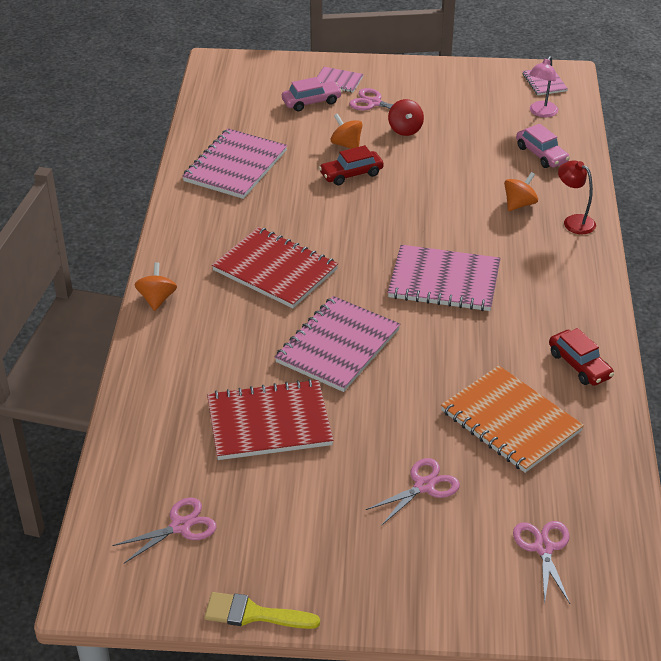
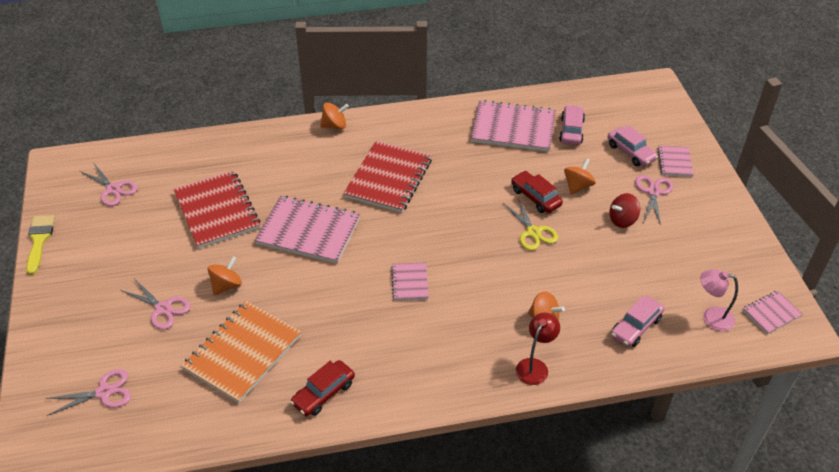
camera: 75 degrees right, 5 degrees up
pink notebook [388,245,501,311] -> pink notebook [391,263,429,301], size x0.50
none -> orange spinning top [207,257,242,295]
none -> yellow scissors [503,198,558,251]
none -> pink car [559,105,585,145]

